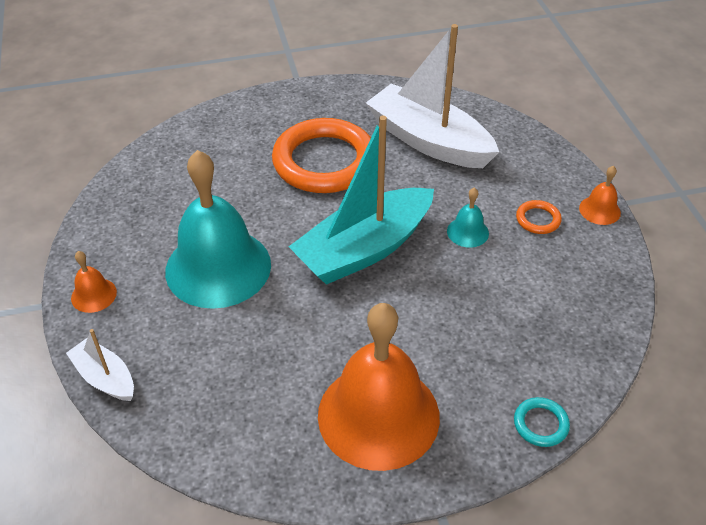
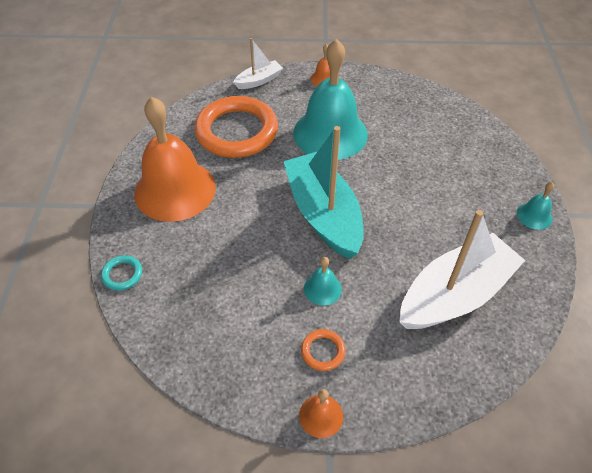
camera: 105 degrees right, 5 degrees up
orange ring [272,118,371,193] -> orange ring moved to [194,96,278,158]
none -> turquoise bell [517,182,554,230]

